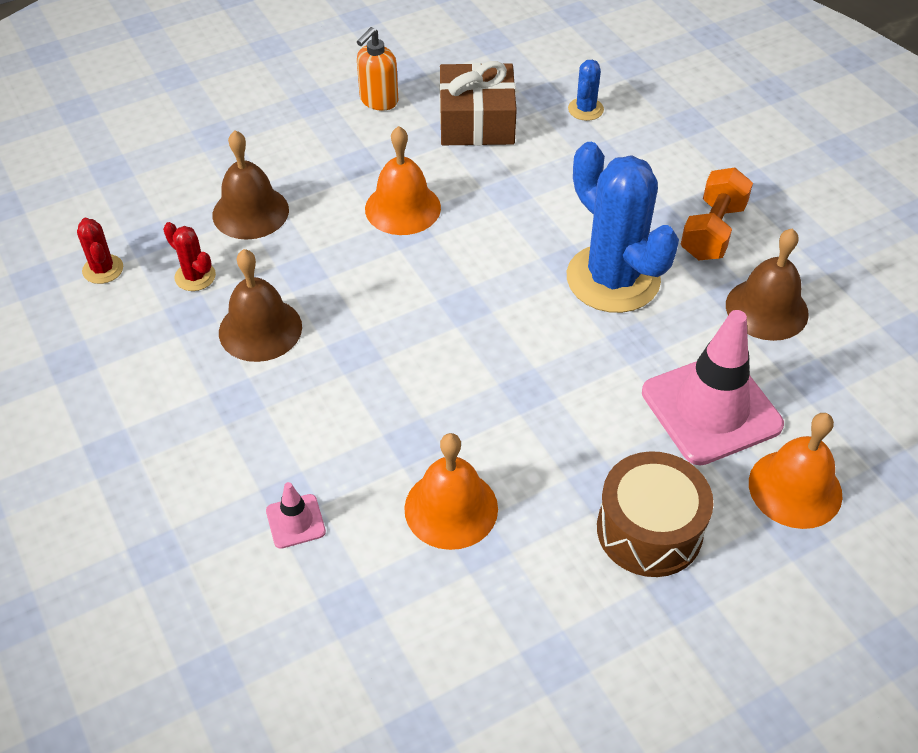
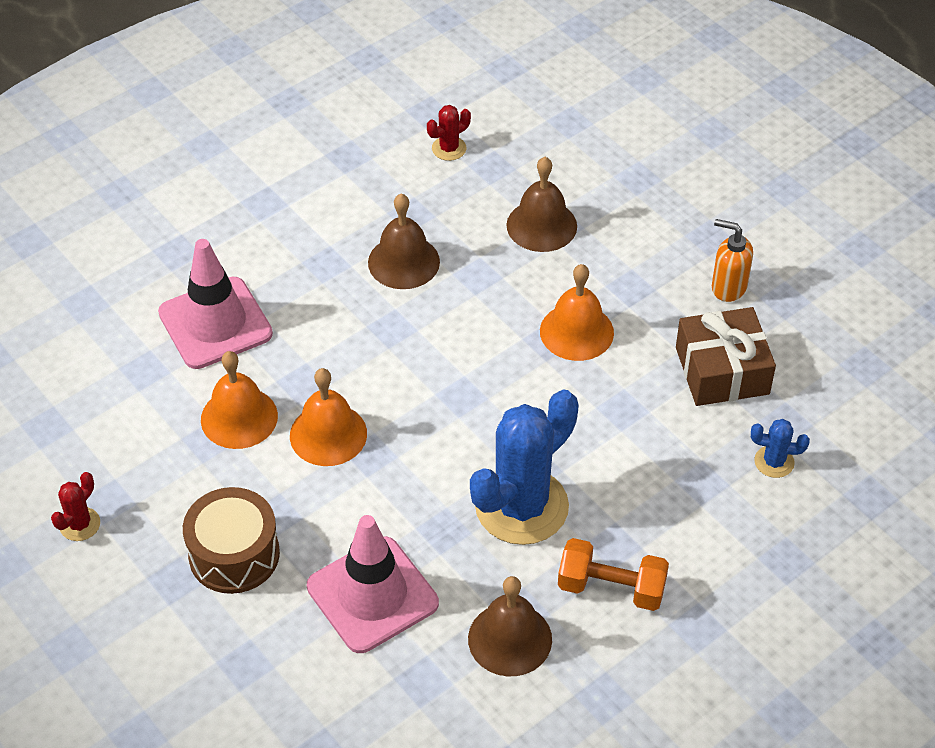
camera: 80 degrees right, 0 degrees up
red cactus [163,222,216,291] -> red cactus moved to [51,472,100,541]
pink traffic cone [266,482,326,549] -> pink traffic cone [158,239,273,369], size x2.28
orange bell [749,413,843,529] -> orange bell moved to [290,368,367,466]

